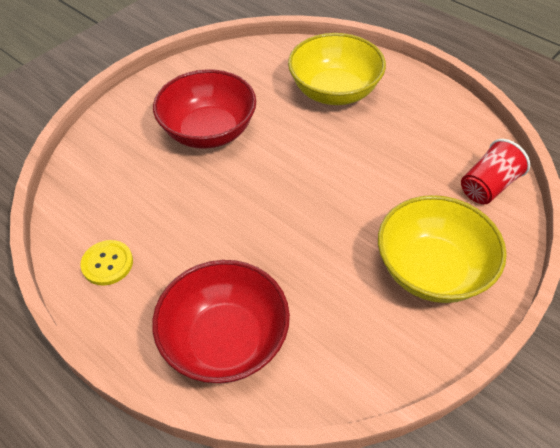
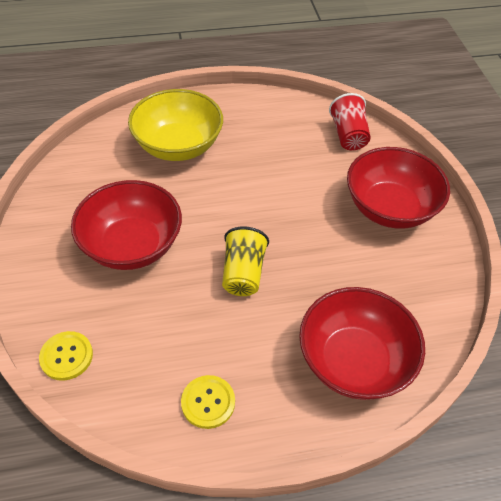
camera: 55 degrees left, 0 degrees up
yellow bowl [378,195,507,303] -> red bowl [347,147,450,229]
none -> yellow button [39,331,93,381]
none -> yellow cup [222,226,269,296]

